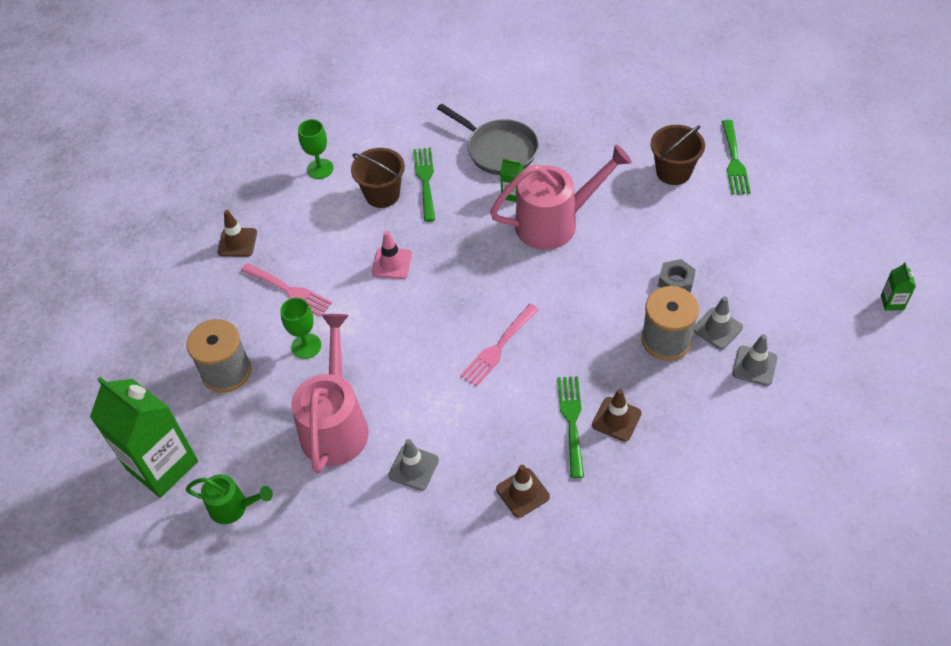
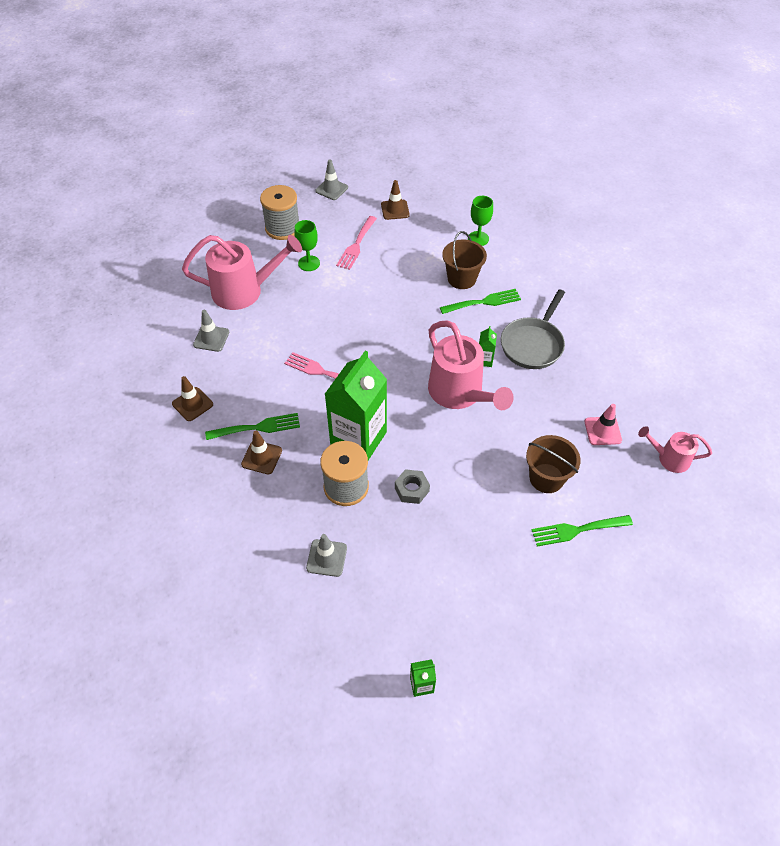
camera: 75 degrees right, 0 degrees up
green carton [90,377,198,498] -> green carton moved to [325,350,387,460]
green watering can [186,474,273,524] -> none
pink traffic cone [372,231,412,279] -> pink traffic cone moved to [585,404,622,445]
grey traffic cone [694,296,743,349] -> grey traffic cone moved to [315,159,348,200]
none -> pink watering can [638,426,712,473]

